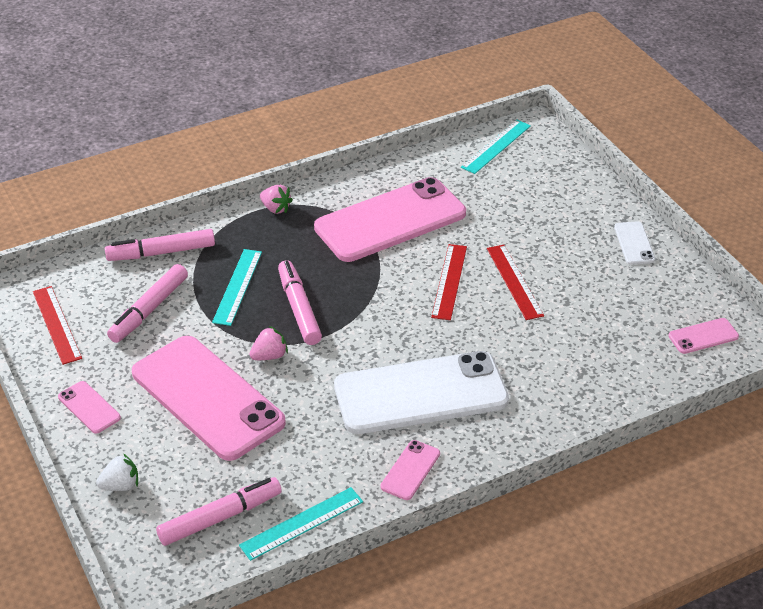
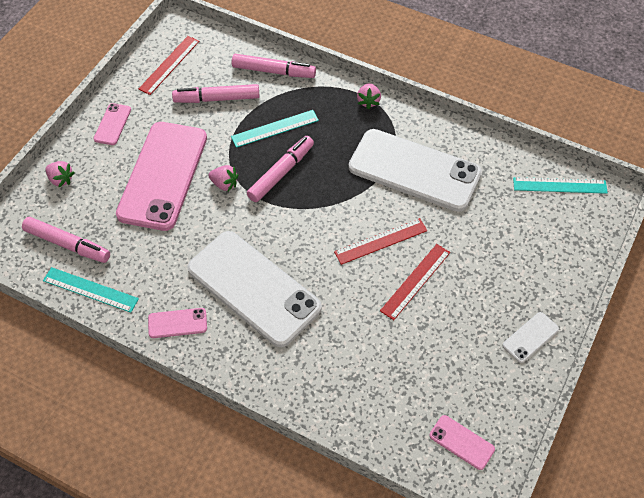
camera: 55 degrees right, 15 degrees up
white strawberry [96,453,138,491] -> pink strawberry [45,161,75,187]
pink marker [105,229,215,261] -> pink marker turned 150 degrees clockwise [232,54,316,78]
pink phone [314,177,466,262] -> white phone [349,129,482,212]

